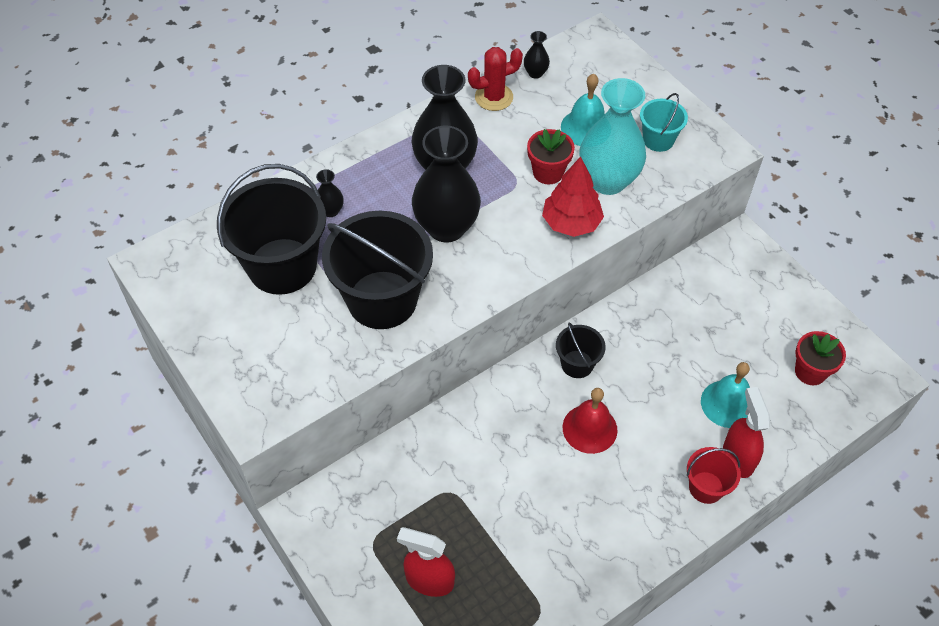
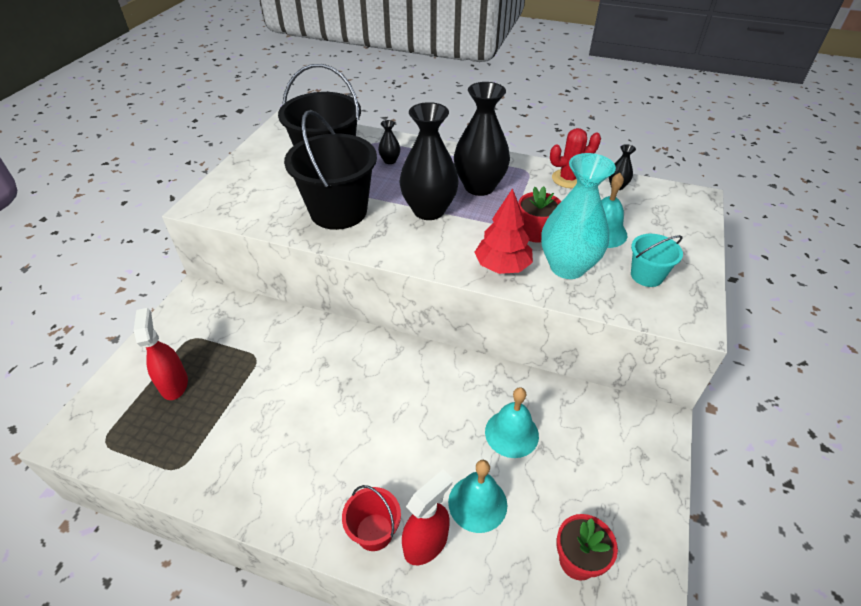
camera: 55 degrees right, 10 degrees down
red cactus [468,47,523,111] -> red cactus turned 45 degrees counterclockwise [550,128,601,188]
black bucket [556,323,606,378] -> none
red bell [563,388,617,454] -> none
none -> turquoise bell [485,387,539,458]

